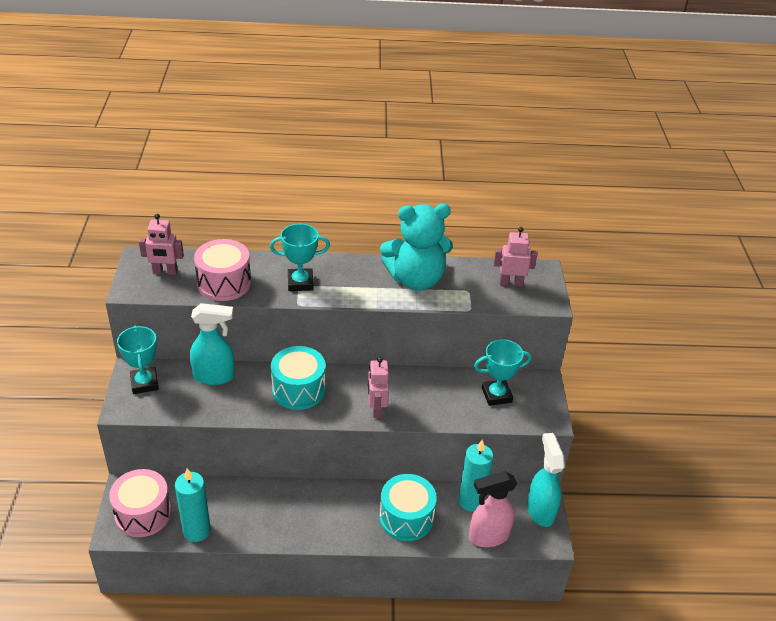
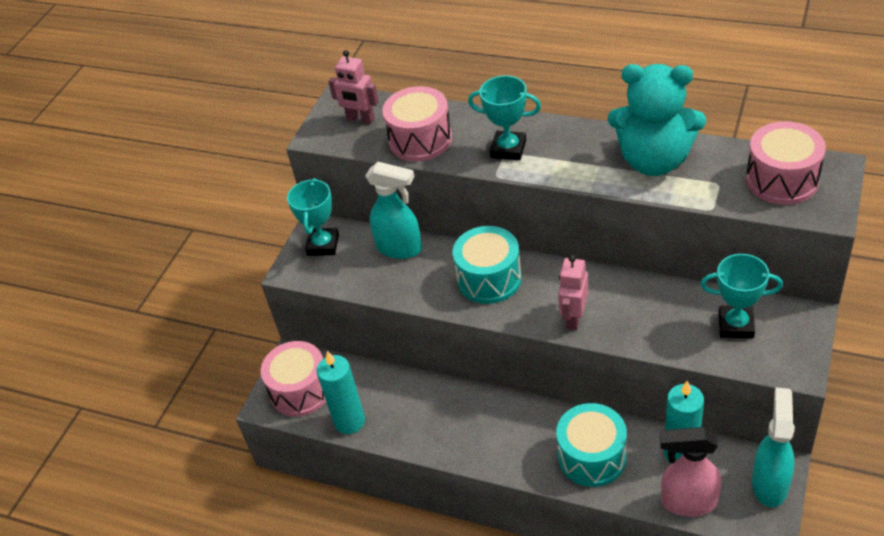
camera: 30 degrees right, 5 degrees up
pink robot [494,227,537,287] -> pink drum [746,121,826,205]

